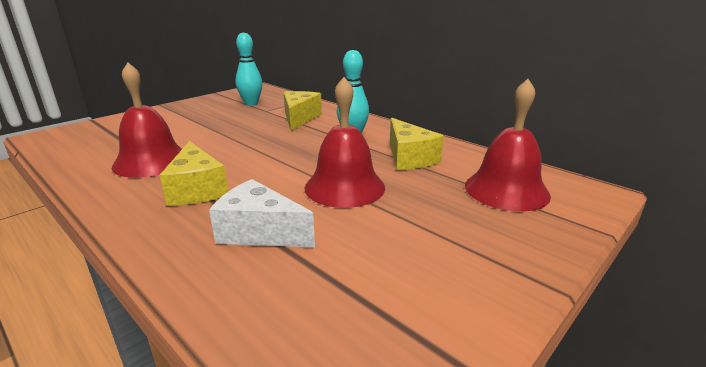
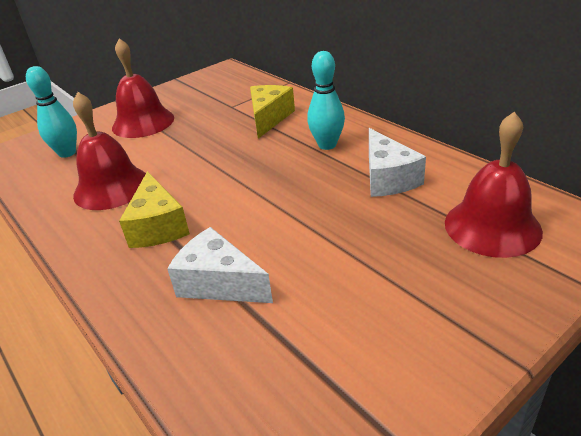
camera: 10 degrees right, 10 degrees up
turquoise bowling pin [235,33,262,106] -> turquoise bowling pin moved to [26,66,77,158]
red bell [304,77,385,208] -> red bell moved to [112,38,174,138]
yellow cheese [390,118,444,170] -> white cheese [369,128,426,197]

